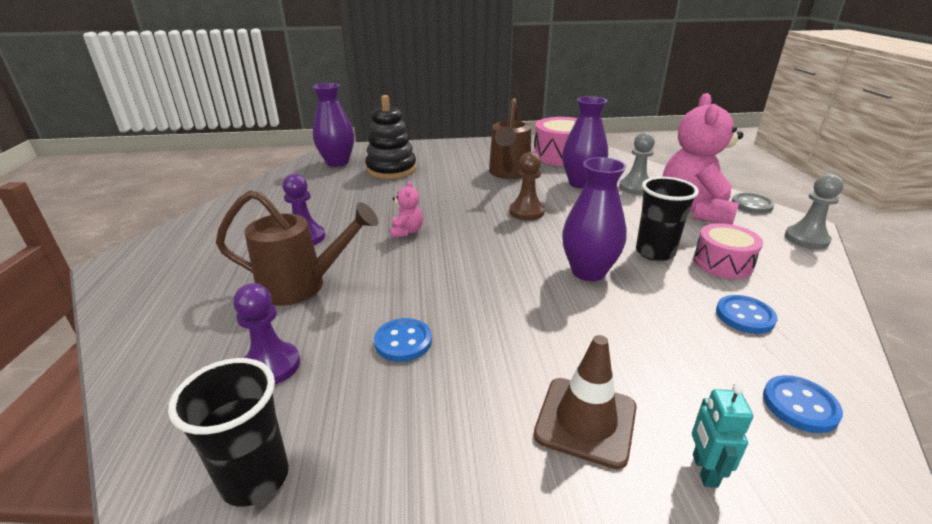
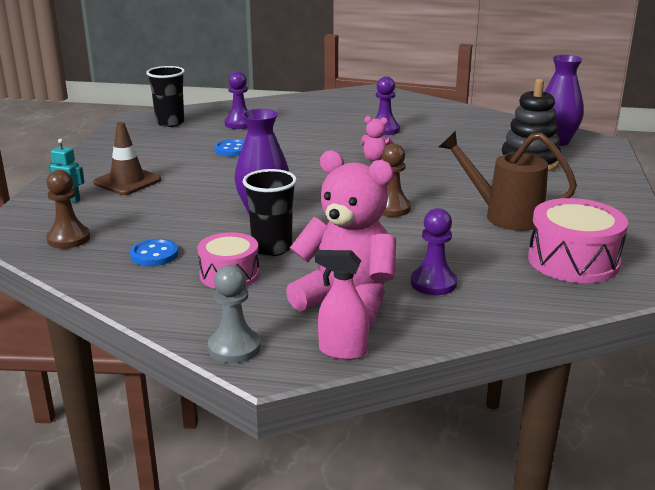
camera: 105 degrees right, 5 degrees down
brown watering can [216,190,378,306] -> none
purple vase [562,96,608,189] -> none
grey pawn [619,132,655,195] -> purple pawn [411,208,457,295]
grey button [732,193,775,214] -> pink spray bottle [315,250,369,360]
blue button [763,375,843,433] -> brown pawn [46,170,90,249]

